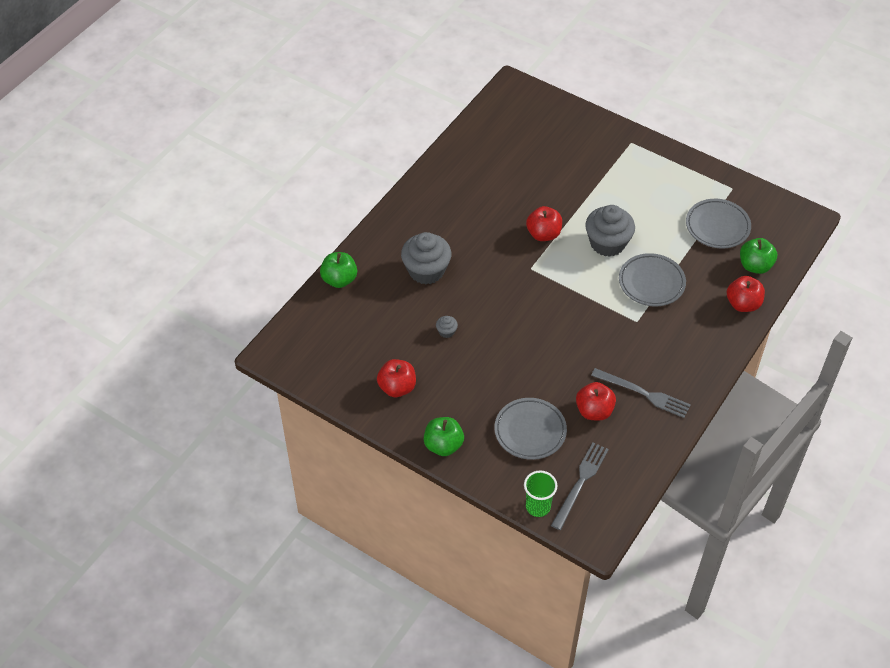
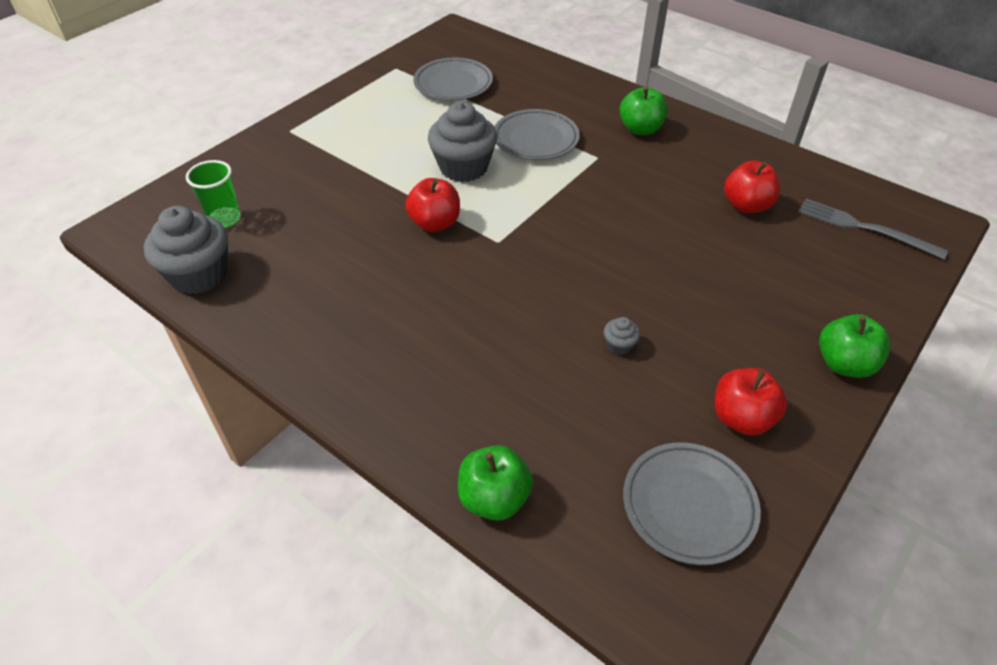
camera: 85 degrees left, 5 degrees down
grey cupcake [401,232,451,284] -> grey cupcake moved to [144,206,228,294]
grey plate [494,398,567,460] -> grey plate moved to [623,442,761,565]
green cup [524,471,558,517] -> green cup moved to [186,160,241,228]
grey fork [591,368,691,418] -> none
red apple [727,276,765,312] -> none
green apple [740,238,777,274] -> green apple moved to [619,86,668,135]

